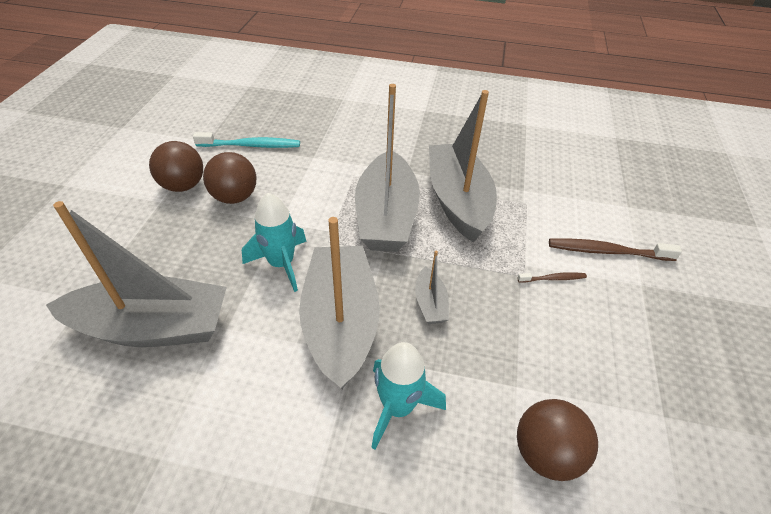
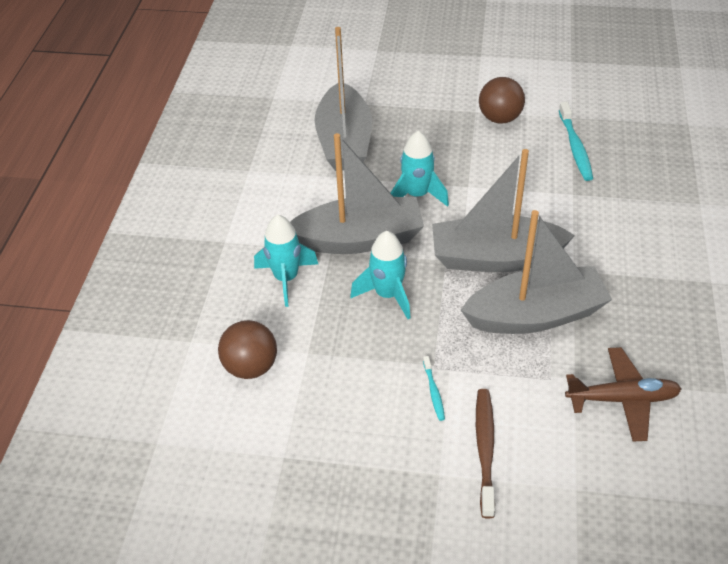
camera: 90 degrees right, 0 degrees up
brown ball [203,152,256,204] -> none
grey boat [415,251,449,324] -> turquoise rocket [350,231,411,319]
brown toothbrush [517,272,587,283] -> turquoise toothbrush [423,356,445,421]
none -> brown plane [565,347,681,442]

